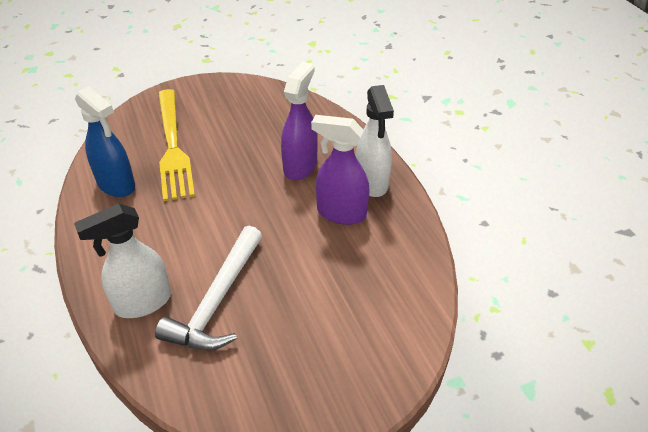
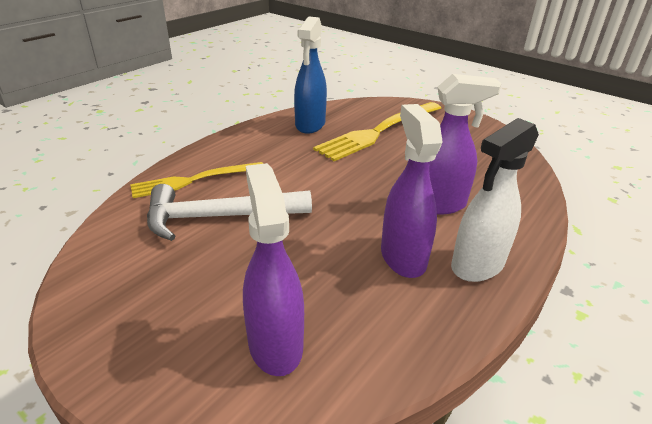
camera: 60 degrees right, 10 degrees down
white spray bottle [74,203,171,318] -> yellow fork [130,162,263,198]
none -> purple spray bottle [243,163,304,376]

